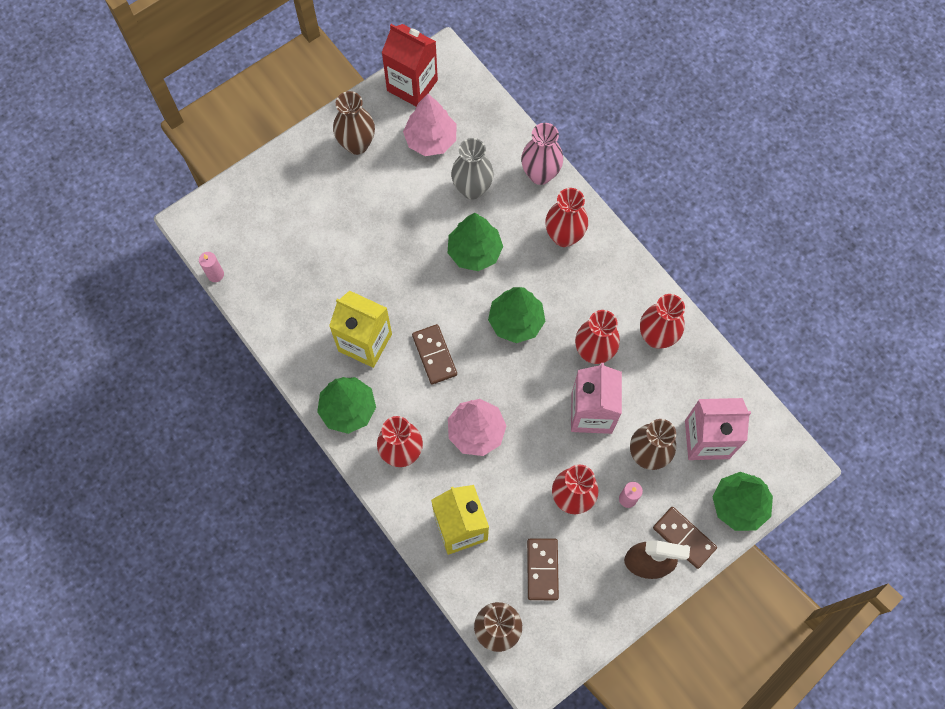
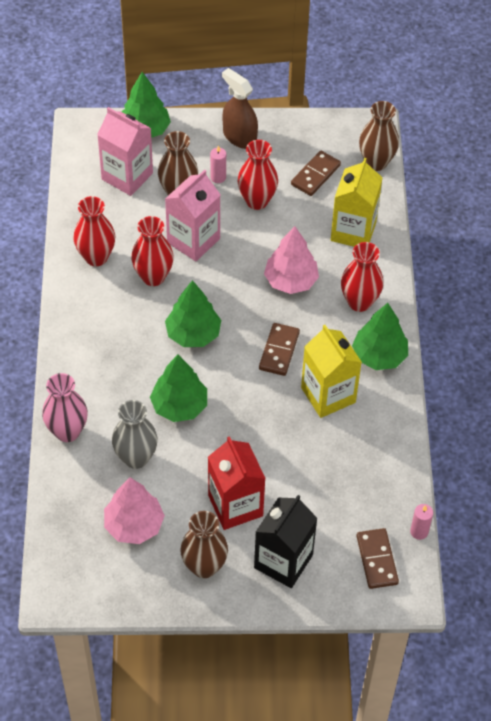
camera: 145 degrees left, 15 degrees down
red carton [382,24,438,107] -> red carton moved to [208,436,266,530]
red vase [545,188,588,247] -> none
brown domino [653,507,717,569] -> brown domino moved to [357,528,399,589]
none -> black carton [254,495,318,588]

